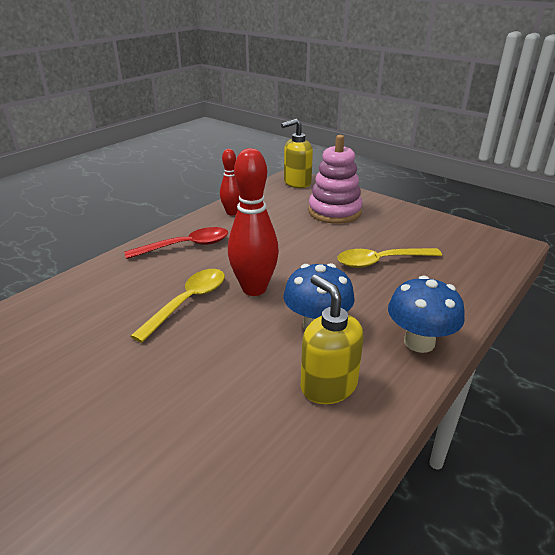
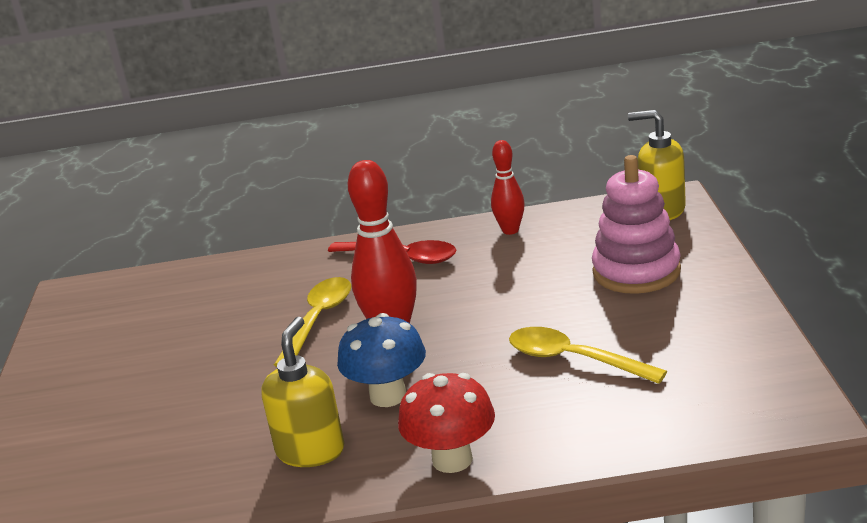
camera: 50 degrees right, 5 degrees down
yellow spoon [131,269,225,343] -> yellow spoon turned 60 degrees counterclockwise [274,277,351,367]
blue mushroom [388,276,465,353] -> red mushroom [398,373,495,473]

